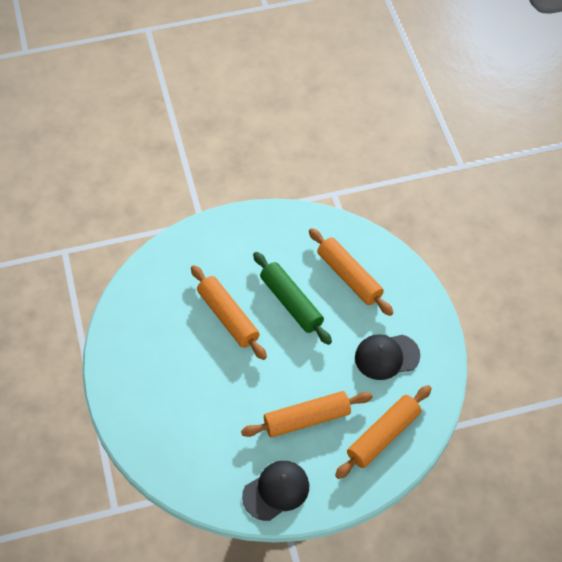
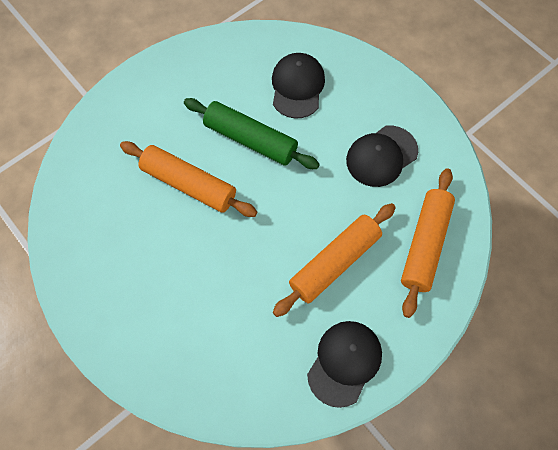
camera: 25 degrees left, 10 degrees up
orange rolling pin [309,228,393,316] -> black cap [272,53,325,118]

